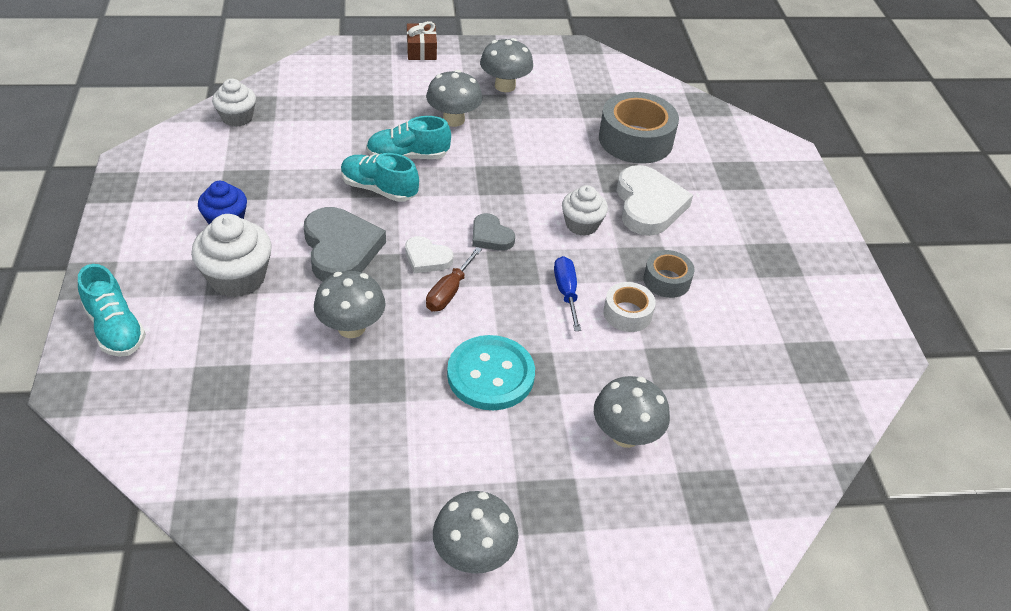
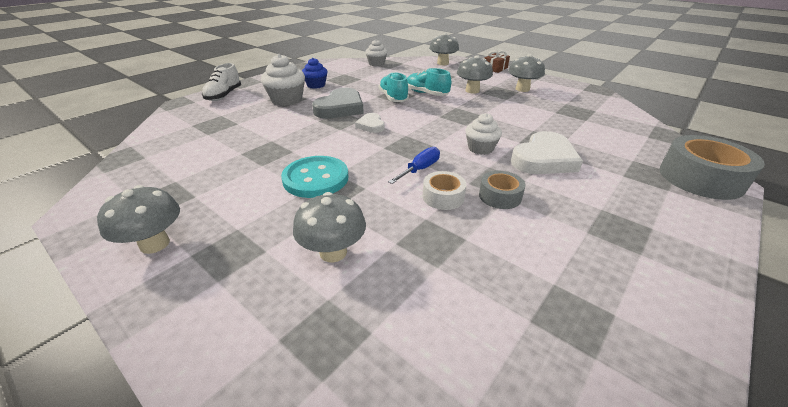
camera: 50 degrees right, 10 degrees down
turquoise shoe [78,264,146,357] -> white shoe [202,63,241,101]
grey mushroom [314,271,386,338] -> grey mushroom moved to [429,33,459,65]
brown screwdriver [426,247,482,311] -> none
grey heart [472,213,515,251] -> none
grey tape [599,92,679,164] -> grey tape moved to [659,135,765,200]

